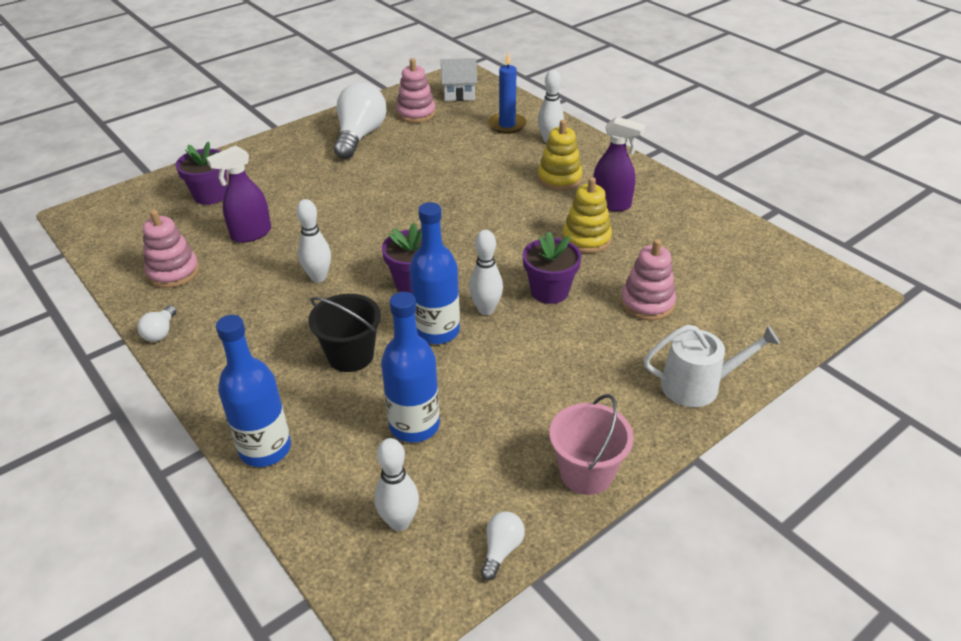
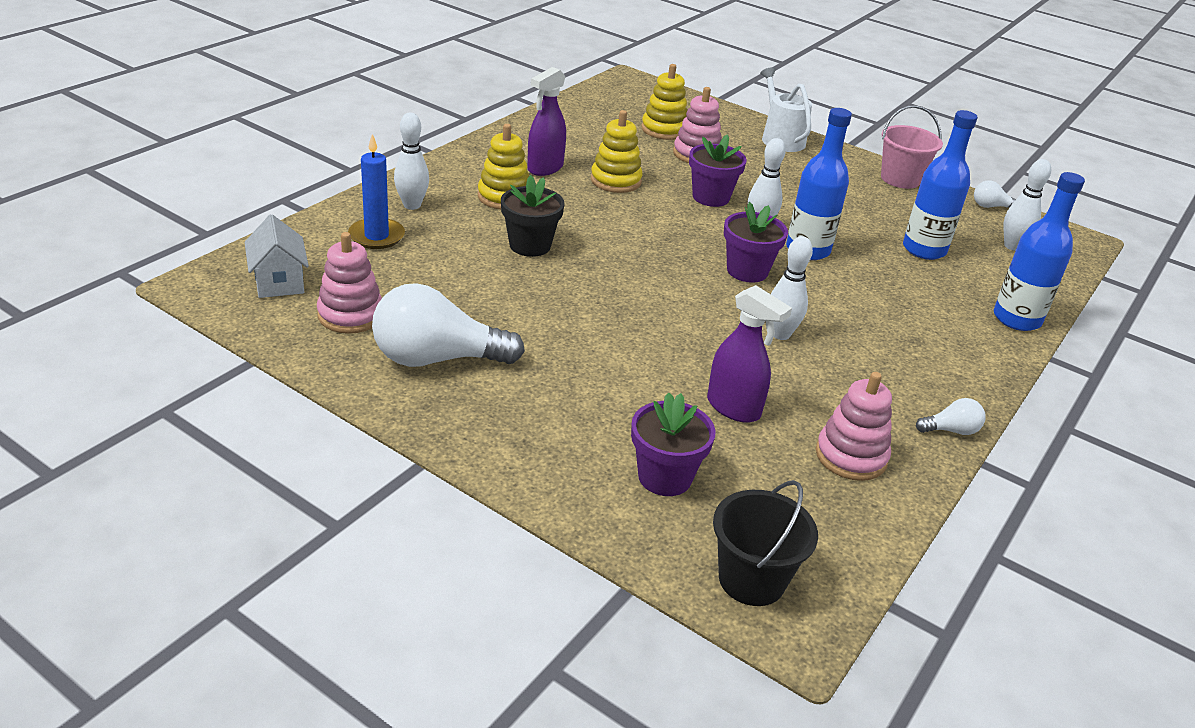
camera: 110 degrees left, 5 degrees down
black bucket [308,294,381,372] -> black bucket moved to [713,480,818,606]
purple spray bottle [593,117,645,211] -> purple spray bottle turned 150 degrees counterclockwise [527,67,566,176]
none -> black flower pot [501,175,565,257]
none -> yellow stacking toy [641,64,687,140]

